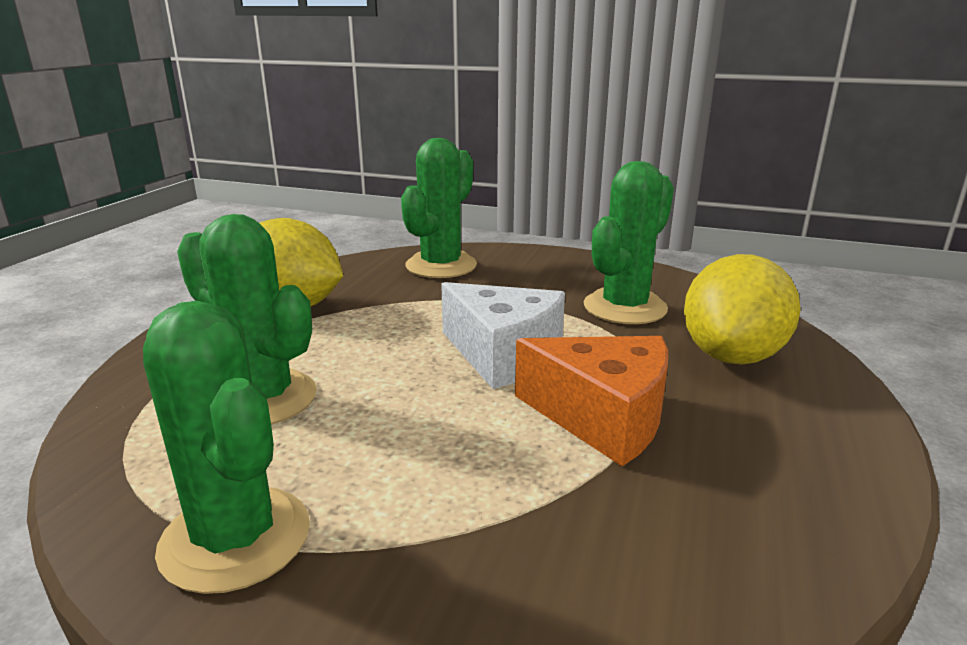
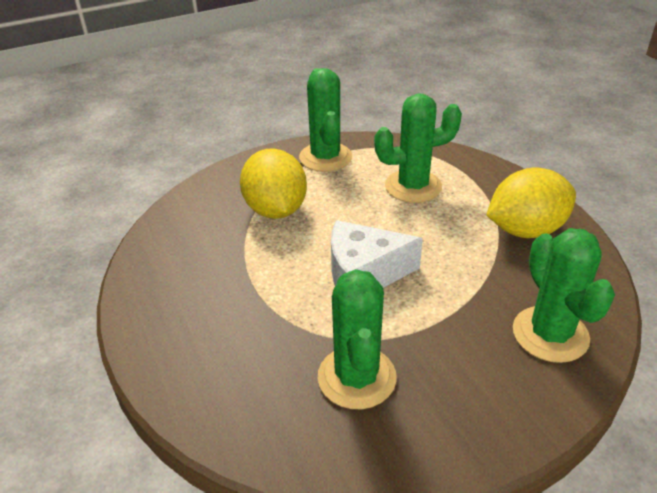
camera: 135 degrees right, 15 degrees up
green cactus [143,301,310,594] -> green cactus turned 75 degrees clockwise [299,68,352,172]
orange cheese [515,336,668,467] -> none
yellow lemon [684,254,800,364] -> yellow lemon moved to [240,148,307,219]

